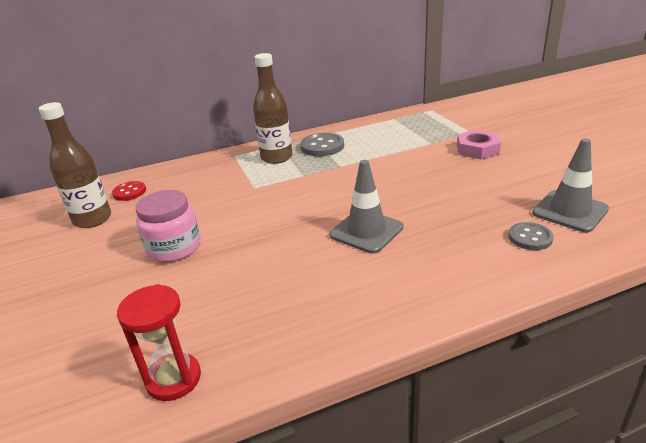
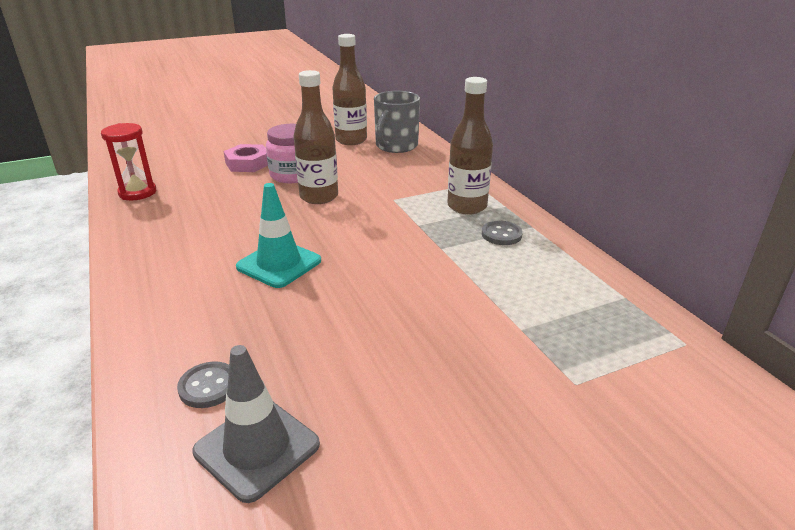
camera: 85 degrees right, 0 degrees up
red button [112,181,146,201] -> grey mug [374,91,420,153]
grey button [300,133,344,156] -> grey button [482,221,523,245], size x0.66
grey traffic cone [329,160,404,253] -> turquoise traffic cone [236,183,321,288]
pink nut [457,130,501,160] -> pink nut moved to [223,144,268,172]
none -> brown bottle [294,70,338,204]

